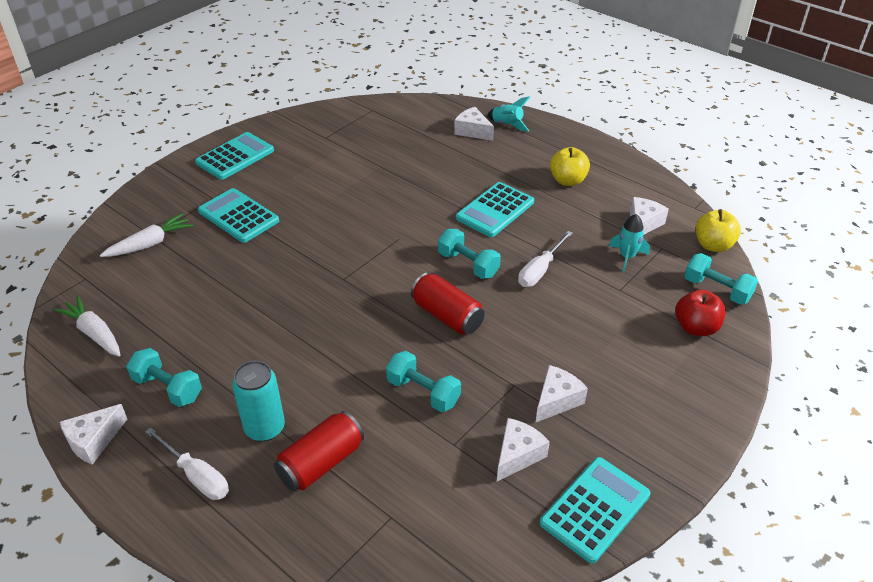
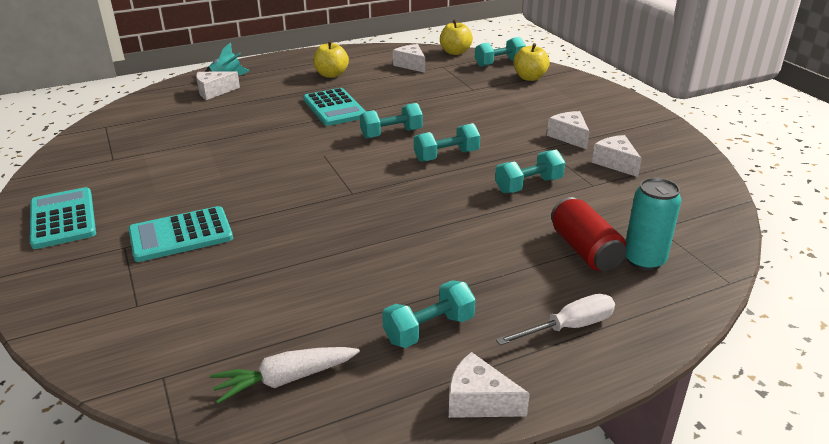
camera: 65 degrees left, 10 degrees down
white cheese [60,404,127,465] -> white cheese turned 135 degrees clockwise [449,352,530,418]
white carrot [100,213,193,257] -> none
turquoise can [232,361,285,441] -> turquoise can moved to [626,178,681,271]
red can [411,273,485,334] -> turquoise dumbbell [414,123,480,162]
white screwdriver [518,231,573,287] -> none
turquoise calculator [540,457,651,563] -> none
turquoise rocket [609,214,650,272] -> none
red apple [675,289,726,336] -> yellow apple [513,43,550,81]

